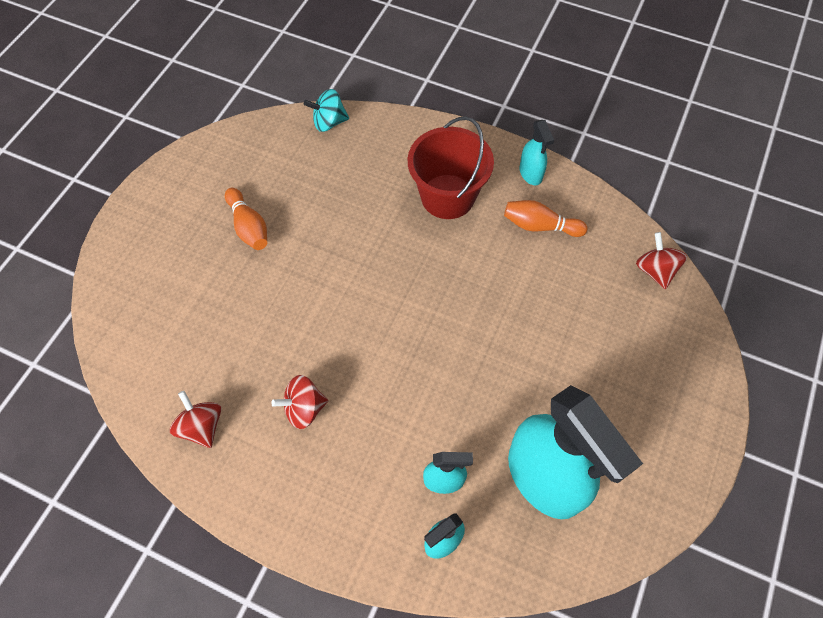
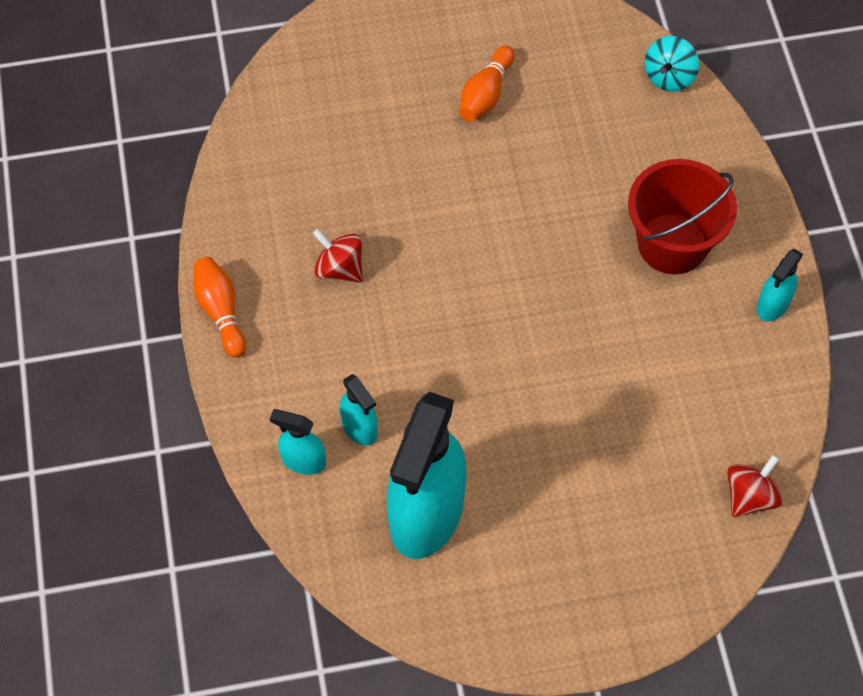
camera: 55 degrees right, 0 degrees up
red spinning top [170,391,221,448] -> none
turquoise spinning top [304,89,349,132] -> turquoise spinning top turned 105 degrees counterclockwise [645,36,699,92]
orange bowling pin [504,200,587,237] -> orange bowling pin moved to [194,257,246,357]

